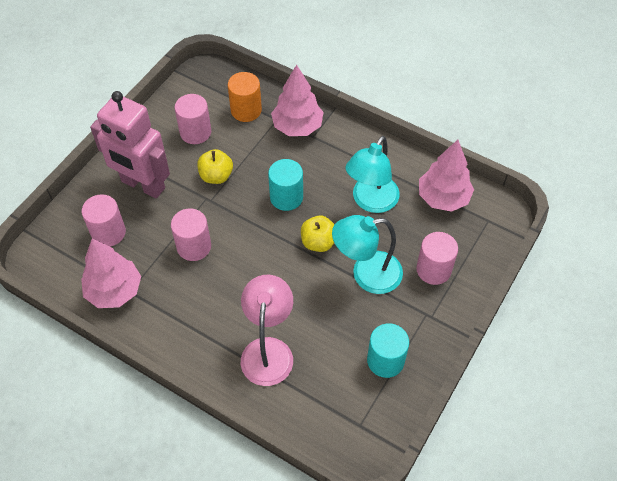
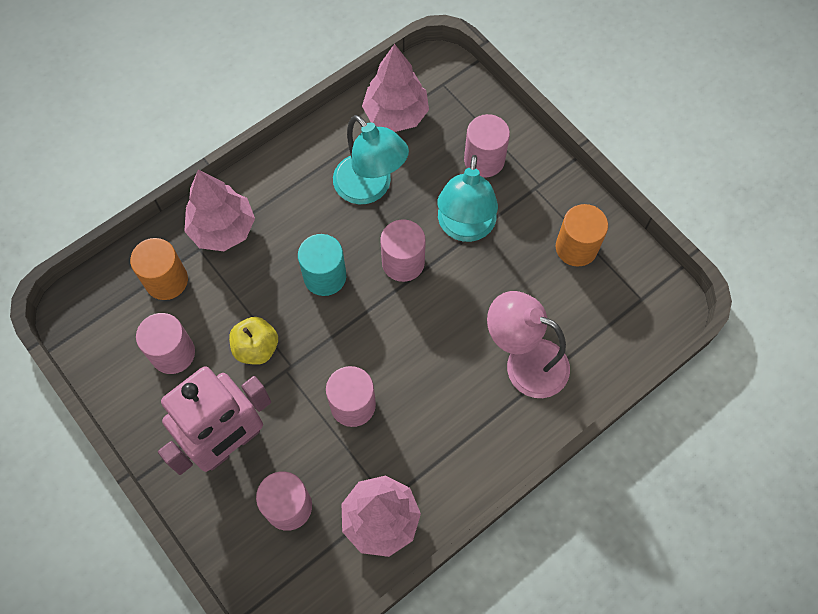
camera: 70 degrees left, 10 degrees up
yellow apple [301,216,335,252] -> pink cylinder [380,219,426,282]
turquoise cylinder [367,323,409,378] -> orange cylinder [556,204,608,267]

